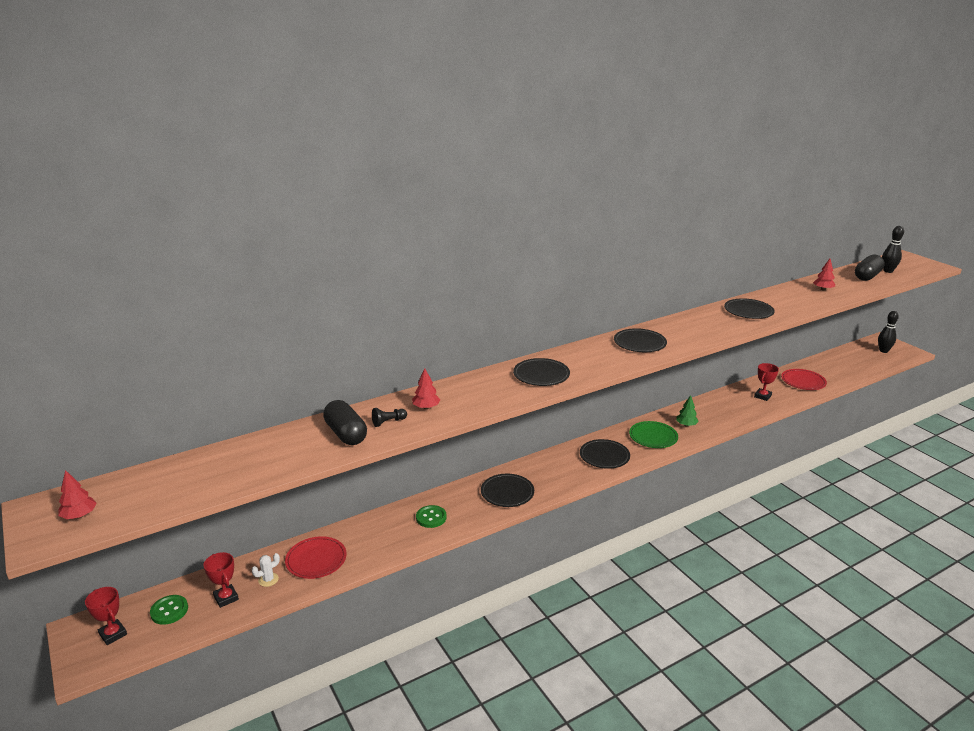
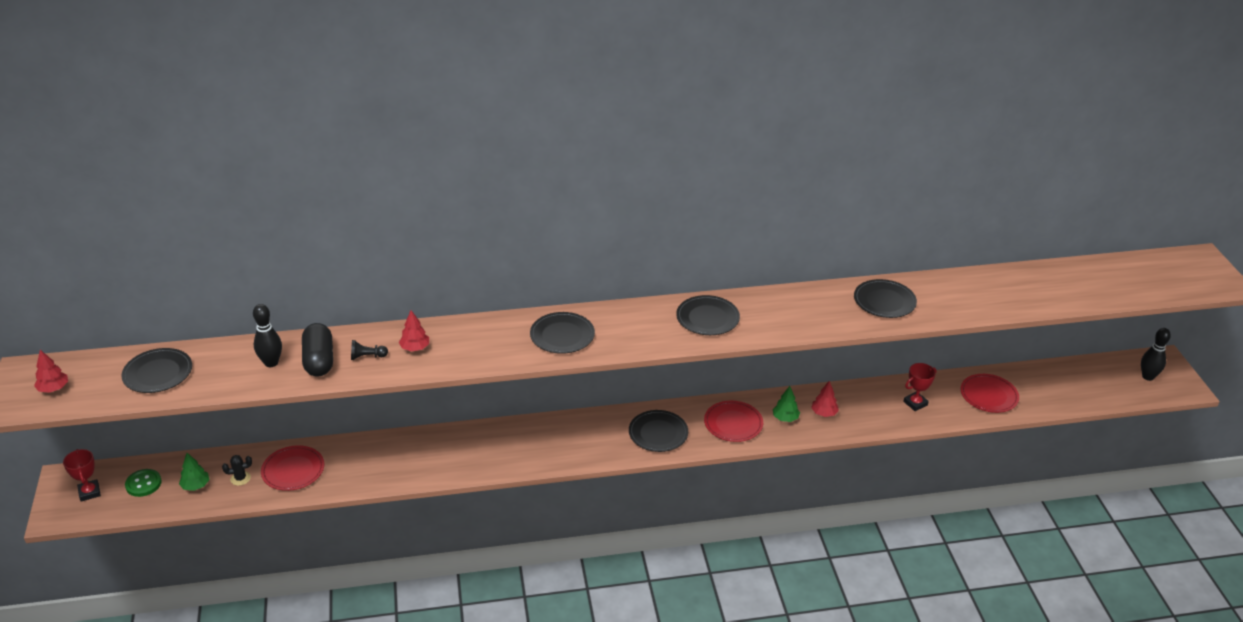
camera: 20 degrees right, 10 degrees up
red trophy [204,552,239,608] -> green tree [179,453,210,491]
white cactus [252,553,280,587] -> black cactus [222,455,252,486]
green button [416,505,447,528] -> none
black plate [481,473,534,507] -> black plate moved to [121,348,192,393]
green plate [629,421,678,448] -> red plate [704,400,763,442]
red tree [813,259,835,291] -> red tree moved to [811,381,839,417]
black capsule [855,255,885,281] -> none
black bowling pin [882,226,904,273] -> black bowling pin moved to [253,304,282,367]

